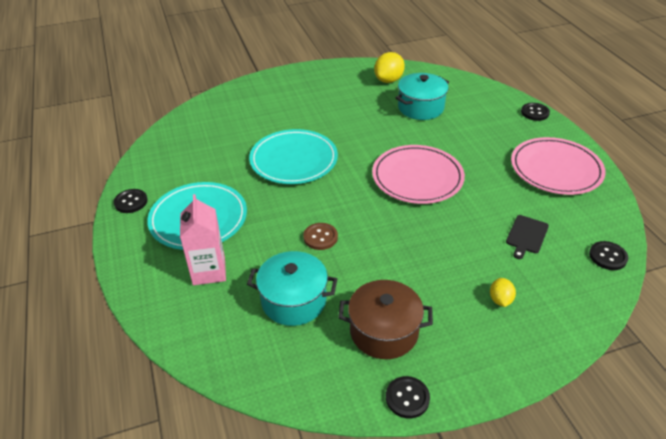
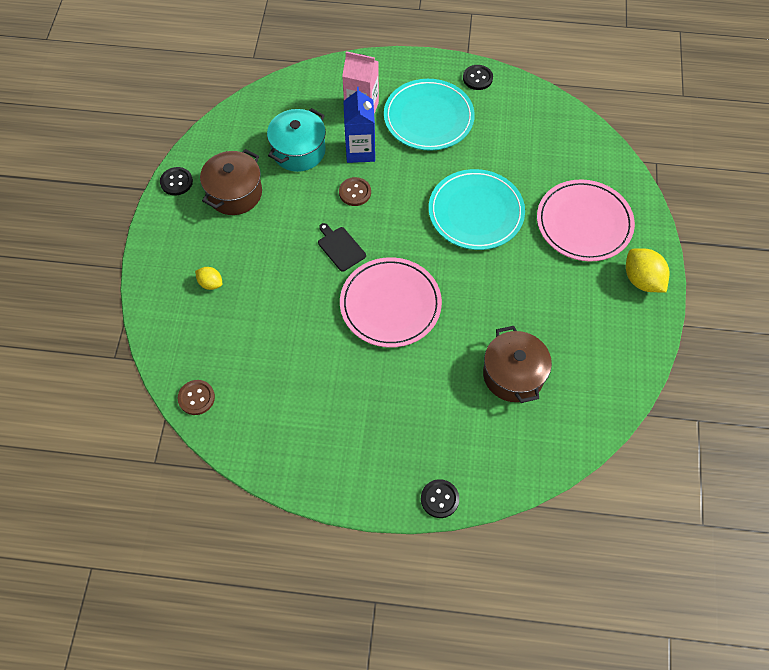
camera: 115 degrees right, 20 degrees up
yellow lemon [374,52,405,83] -> yellow lemon moved to [626,248,670,292]
turquoise pot [396,73,449,120] -> brown pot [483,326,552,403]
black cutting board [506,215,549,259] -> black cutting board moved to [318,223,366,272]
pink plate [511,137,606,195] -> pink plate moved to [537,179,635,262]
black button [589,241,628,270] -> brown button [178,380,215,415]
none -> blue carton [343,87,375,163]

